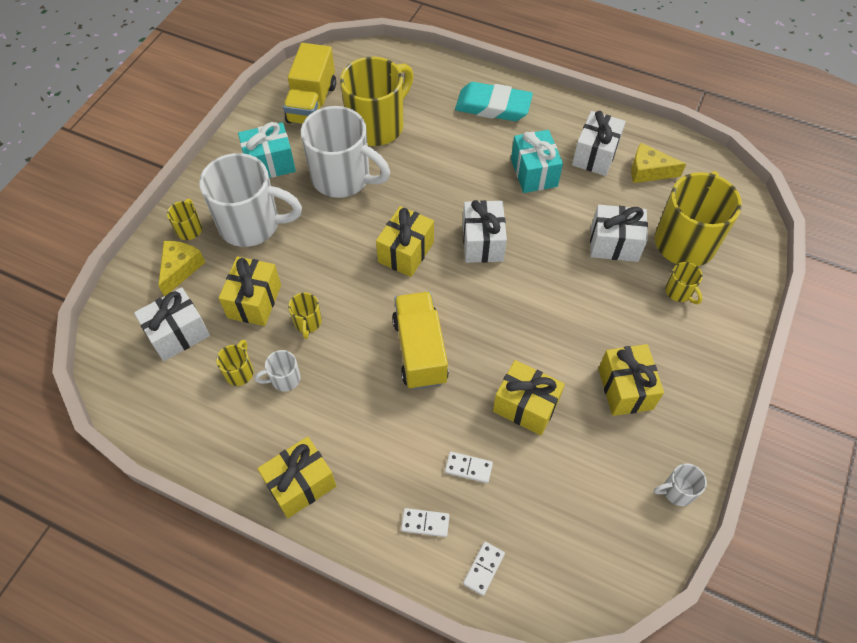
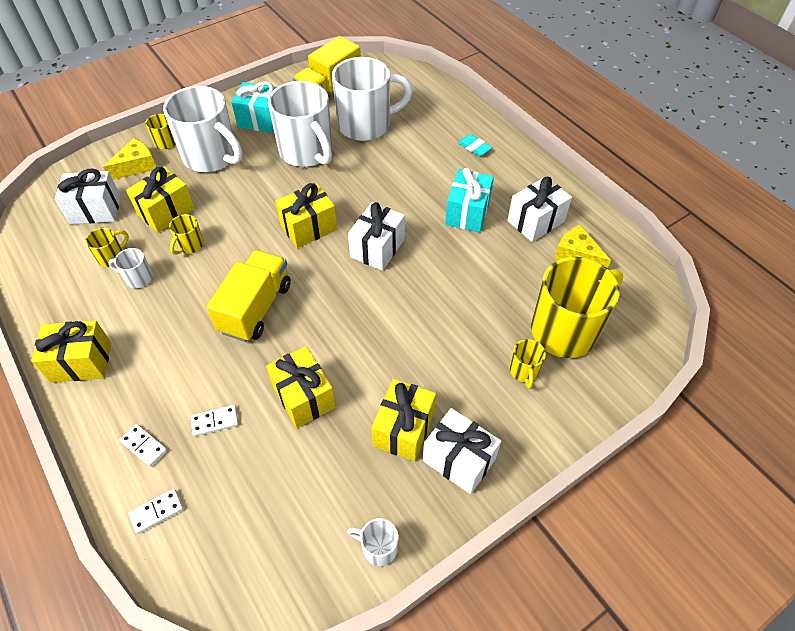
camera: 30 degrees right, 5 degrees down
yellow mug [340,57,414,146] -> white mug [332,57,413,141]
white domino [445,452,493,483] -> white domino turned 60 degrees counterclockwise [191,405,238,436]
turquoise eraser [455,82,533,121] -> turquoise eraser [458,134,492,156], size x0.48
white gift [590,205,648,262] -> white gift moved to [423,408,501,494]

